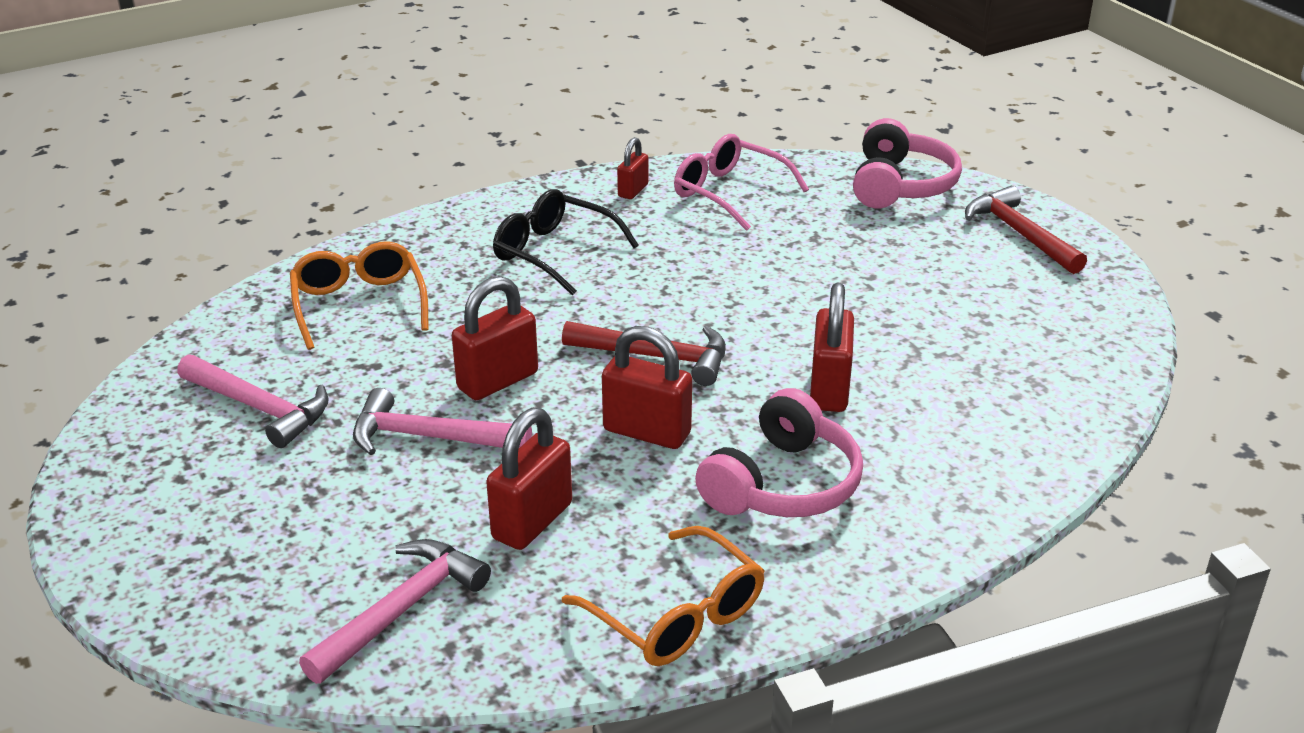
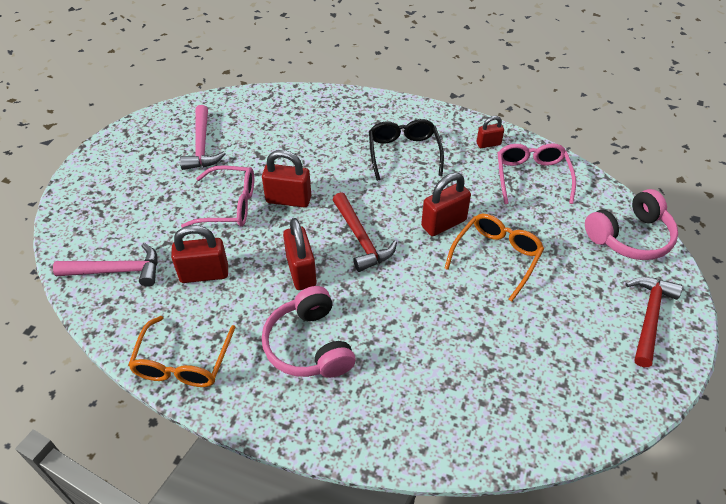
camera: 50 degrees right, 15 degrees up
orange glasses [290,241,429,350] -> orange glasses moved to [444,214,544,301]
pink hammer [353,388,532,455] -> pink glasses [181,165,254,228]
pink headphones [695,388,863,517] -> pink headphones turned 75 degrees clockwise [261,286,355,378]
red padlock [810,282,854,412] -> red padlock moved to [421,173,471,236]

